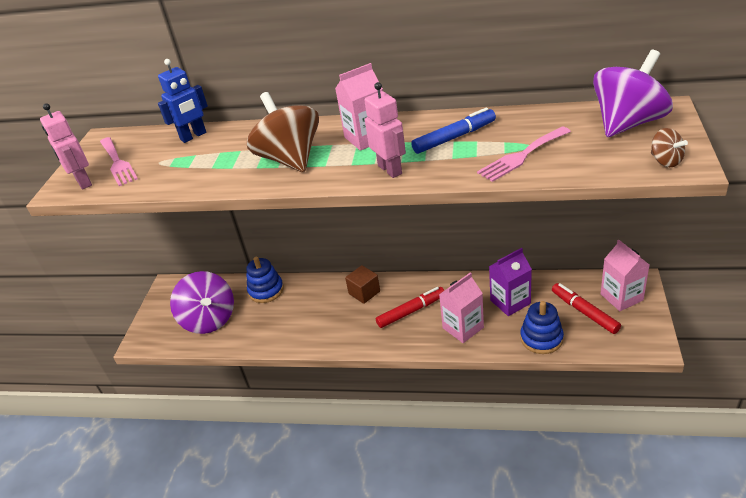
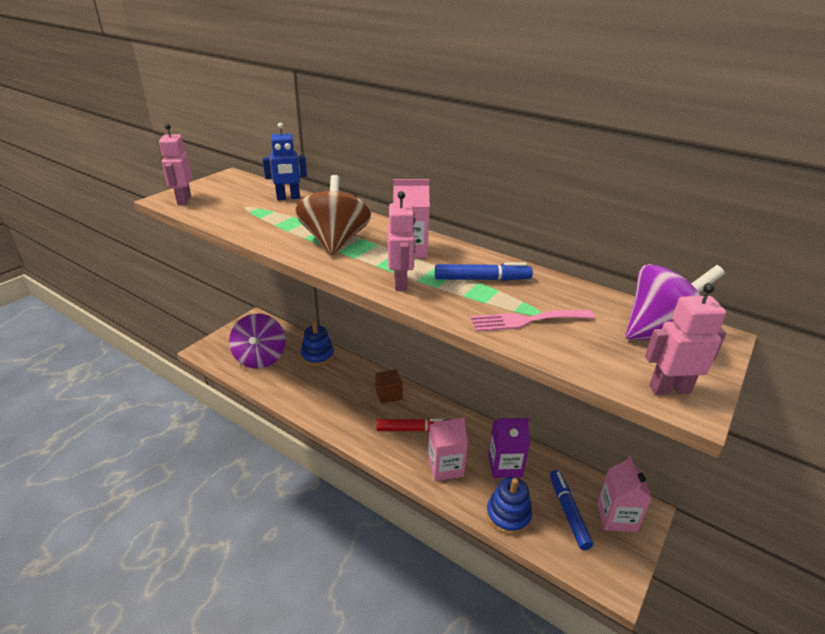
camera: 20 degrees right, 5 degrees down
pink fork [100,137,138,186] -> none
red marker [552,283,621,334] -> blue marker [550,470,593,550]
brown spinning top [651,128,688,167] -> pink robot [645,283,726,395]

